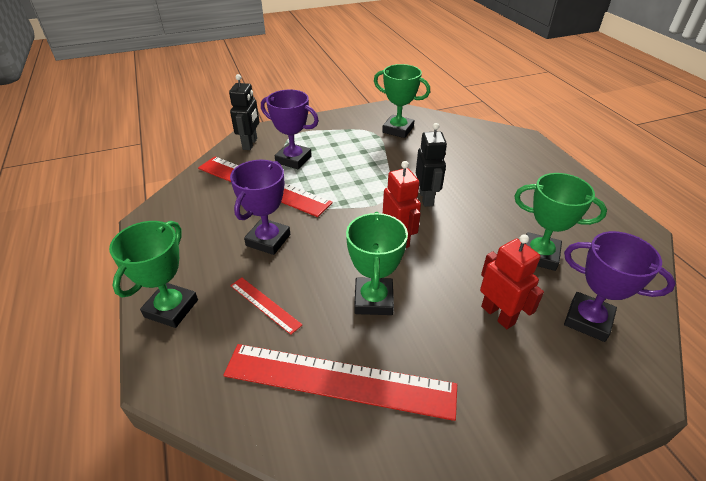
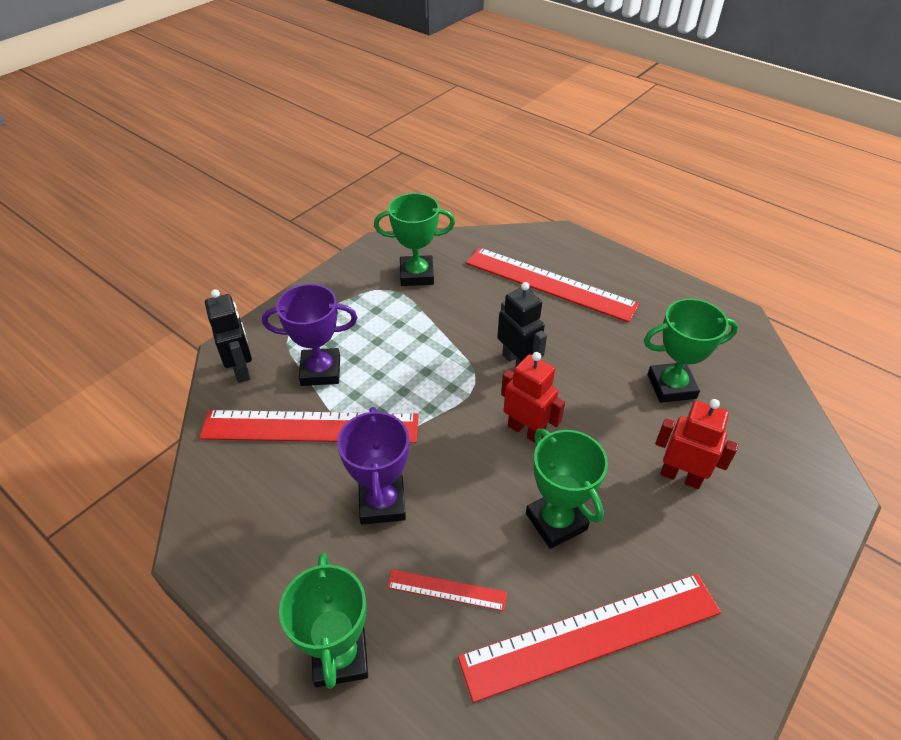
camera: 30 degrees left, 5 degrees up
purple trophy [564,231,676,342] -> none
none -> red ruler [466,247,639,323]

